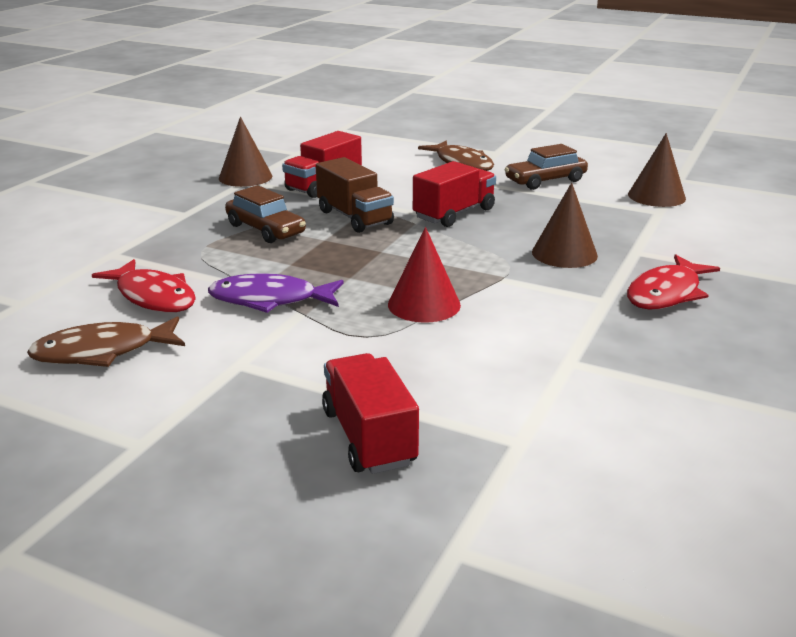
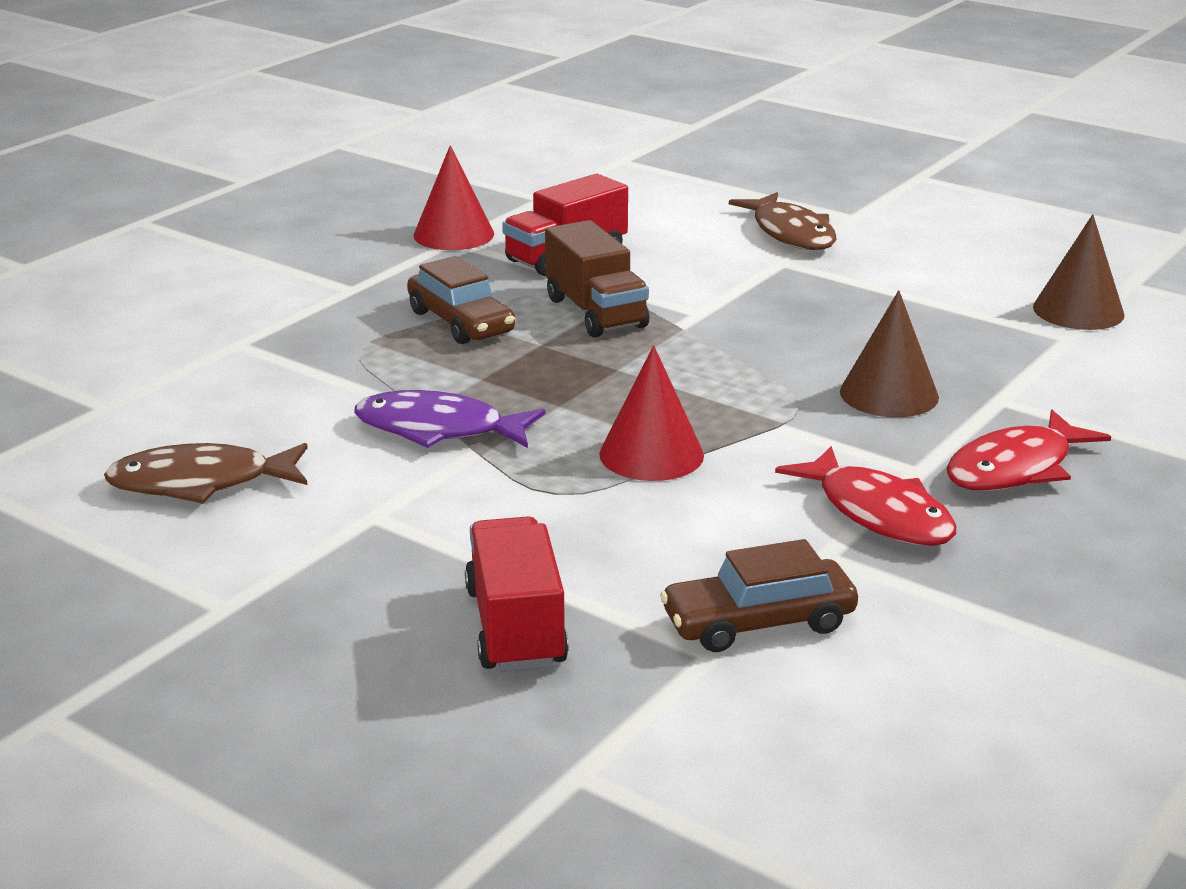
camera: 10 degrees right, 0 degrees up
red fish [92,259,196,312] -> red fish moved to [775,446,956,546]
brown cone [219,117,272,187] -> red cone [414,145,494,250]
red truck [413,161,496,227] -> none
brown car [505,144,588,190] -> brown car moved to [660,539,858,652]

